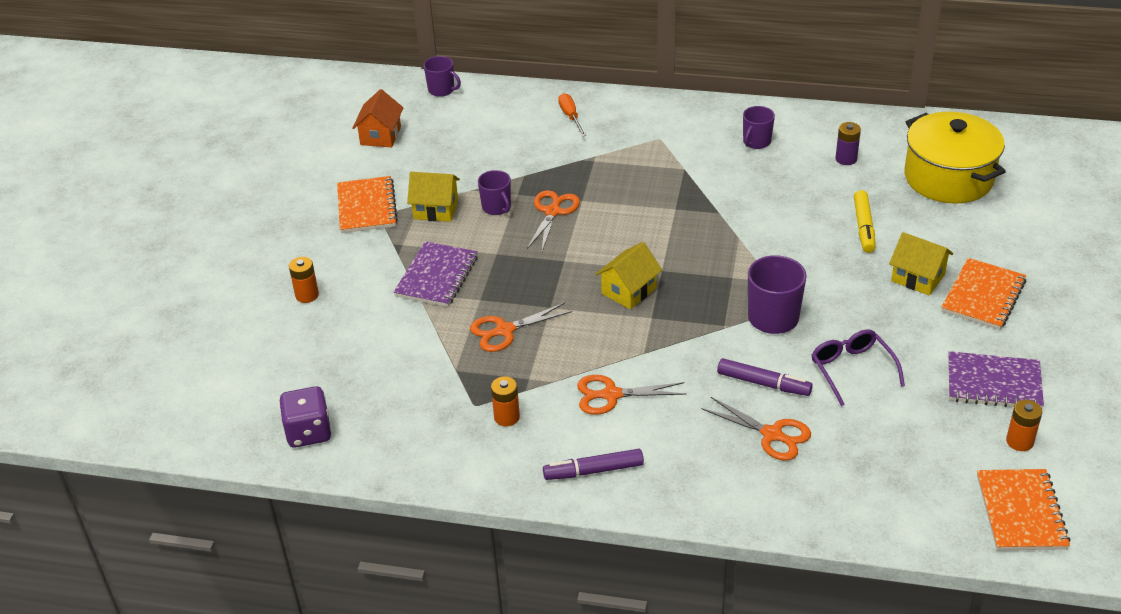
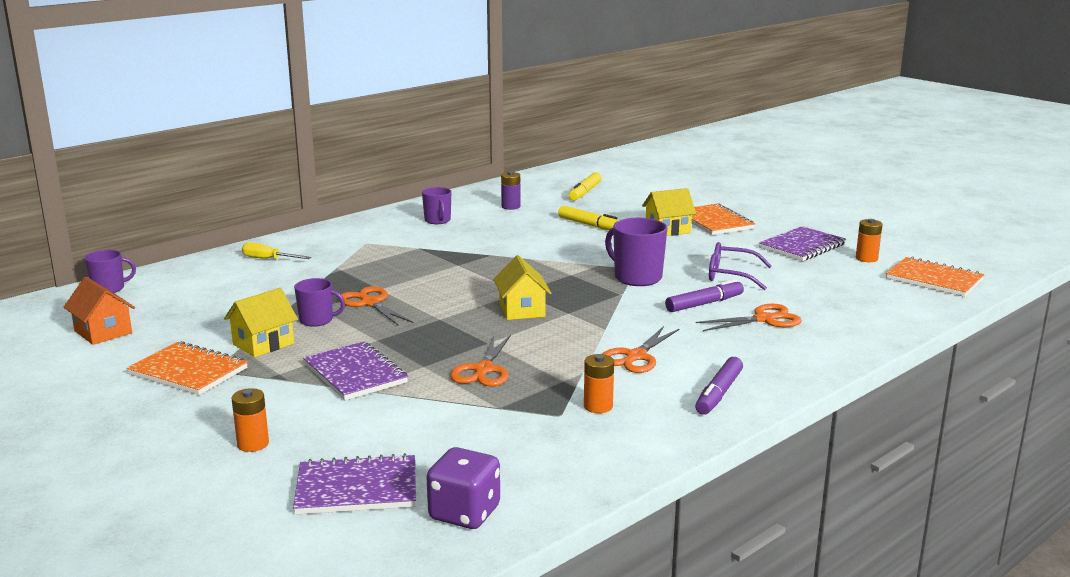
camera: 55 degrees left, 20 degrees down
orange screwdriver [558,93,586,137] -> yellow screwdriver [242,242,311,259]
yellow pot [904,112,1006,204] -> yellow marker [569,172,602,201]
none -> purple notebook [293,453,416,515]

